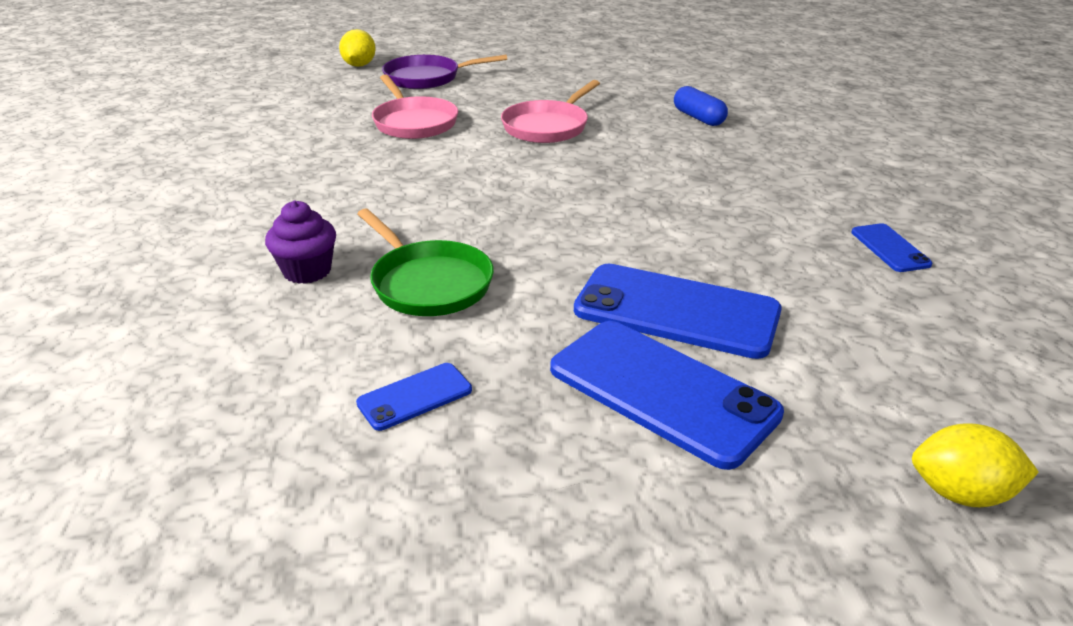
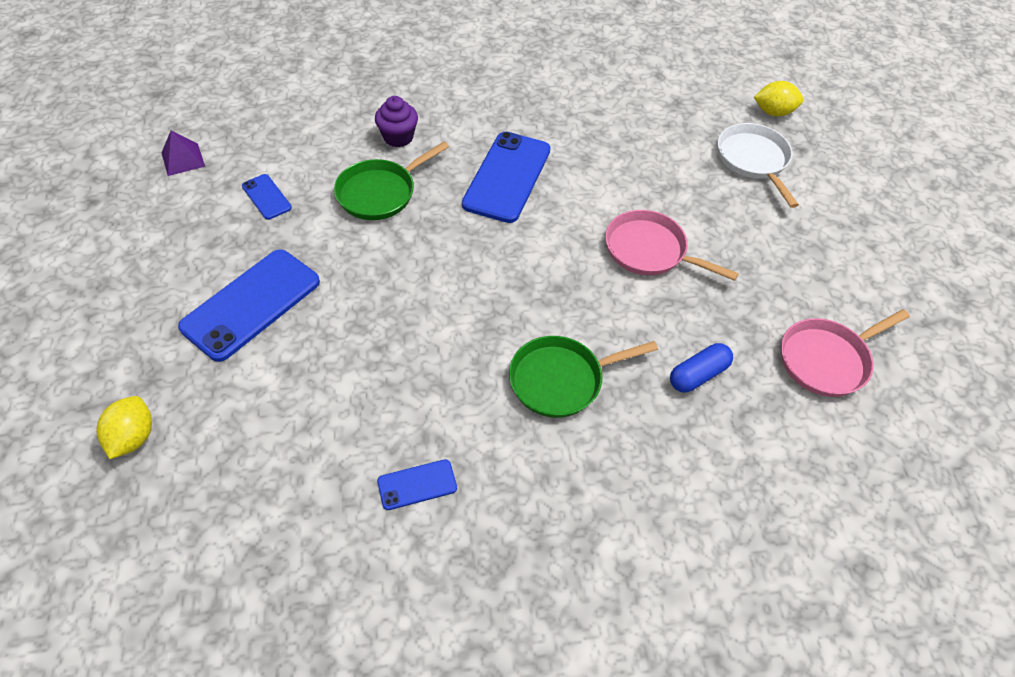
camera: 85 degrees right, 20 degrees up
pink pan [372,74,458,139] -> pink pan moved to [781,309,910,397]
purple pan [382,55,507,89] -> white pan [718,123,799,208]
blue phone [574,264,782,359] -> blue phone moved to [462,132,551,223]
none -> purple pyramid [162,130,205,176]
none -> green pan [509,336,658,418]

